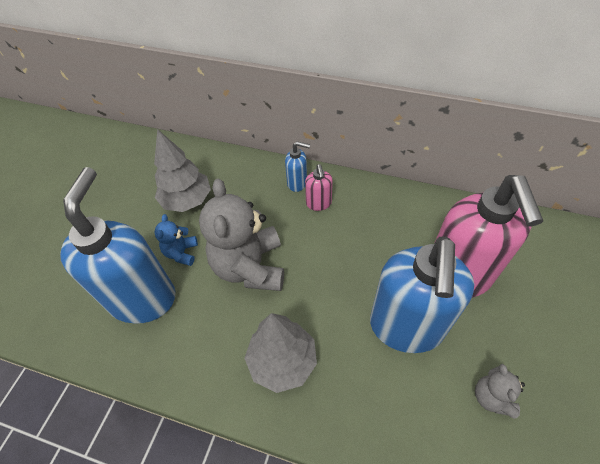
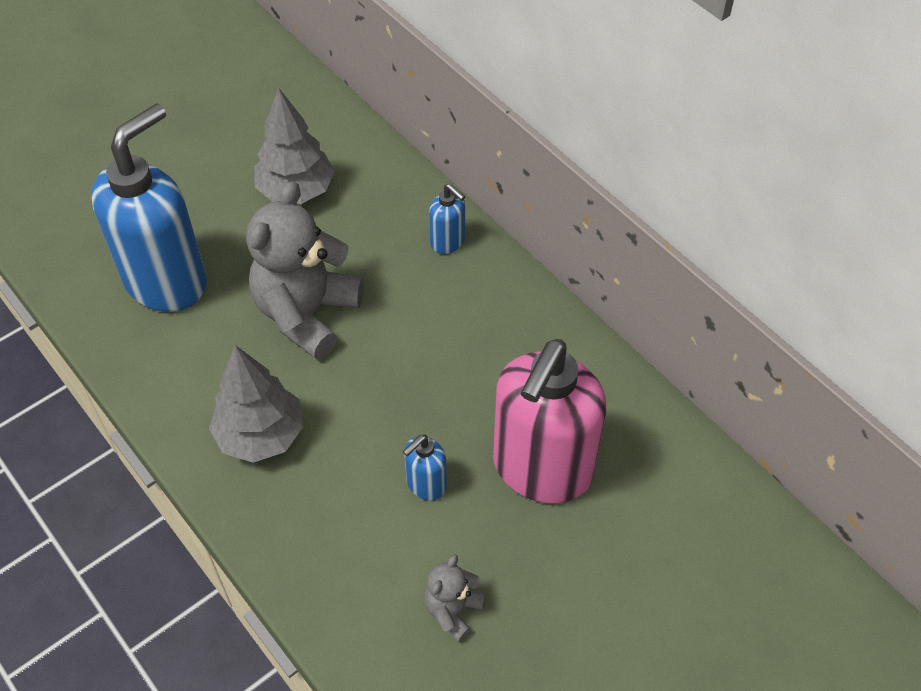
camera: 30 degrees right, 0 degrees up
blue teddy bear [154,214,198,266] -> none
pink soap dispenser [305,164,333,211] -> none
blue soap dispenser [370,236,474,353] -> blue soap dispenser [403,434,447,501], size x0.43

